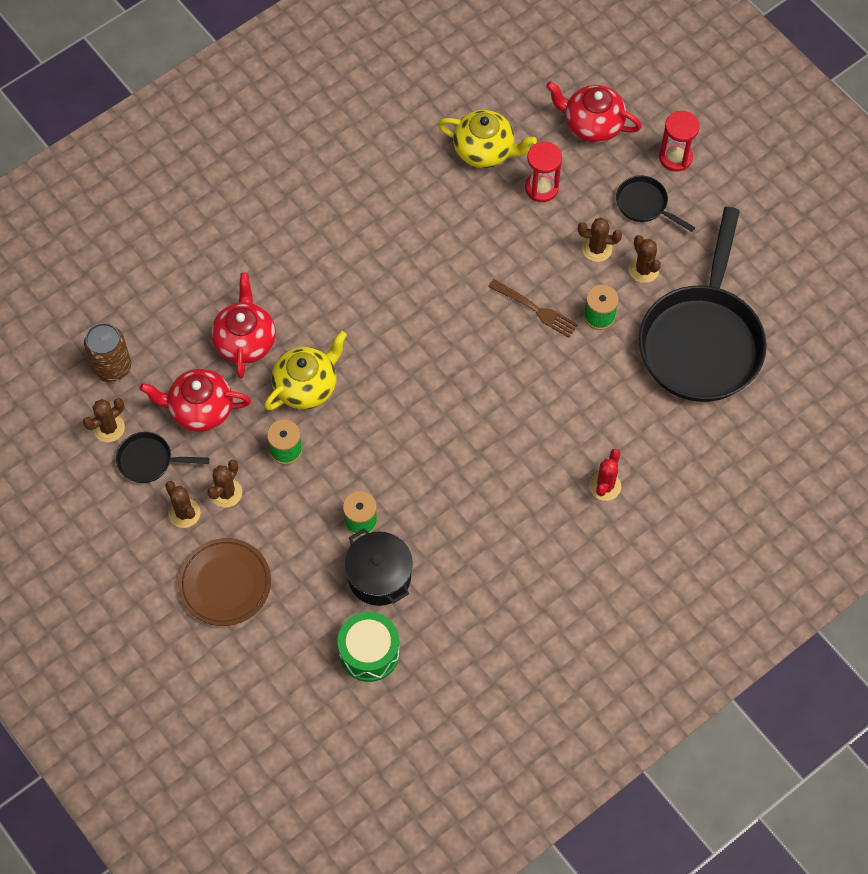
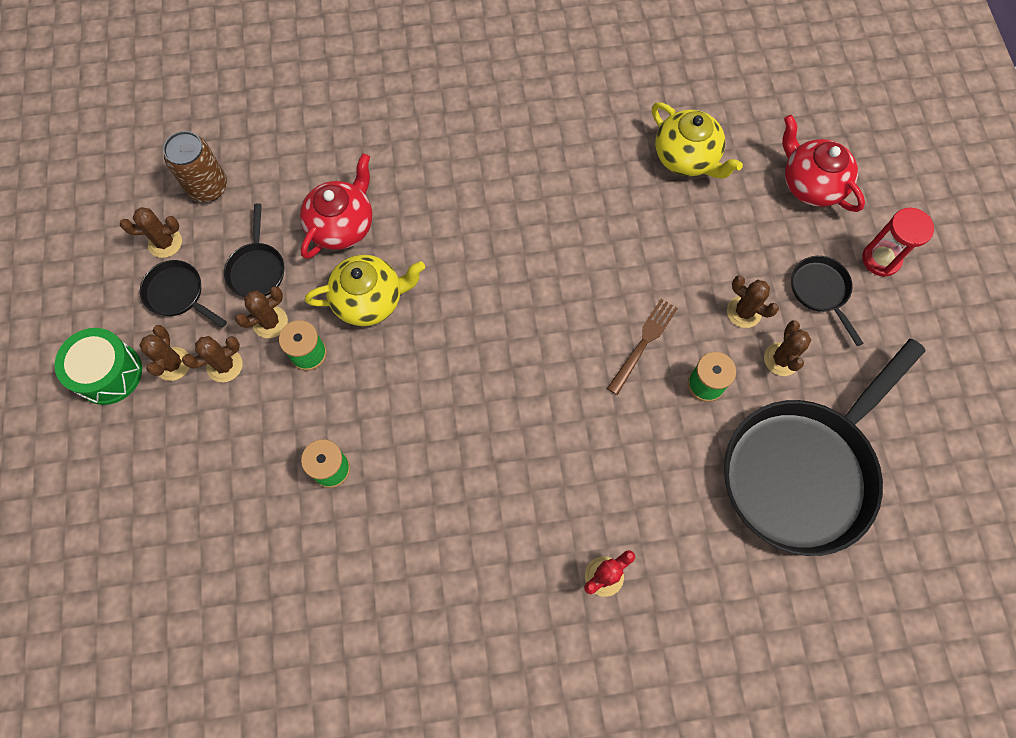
camera: 30 degrees right, 5 degrees up
red teapot [139,369,251,432] -> black pan [224,204,284,297]
brown plate [178,538,271,626] -> none
green drum [338,612,400,682] -> green drum moved to [55,328,142,405]
black pot [344,529,413,606] -> none
brown fork [488,279,578,338] -> brown fork turned 120 degrees counterclockwise [607,299,678,395]
red hourglass [525,142,562,202] -> none
none -> brown cactus [235,286,288,338]

